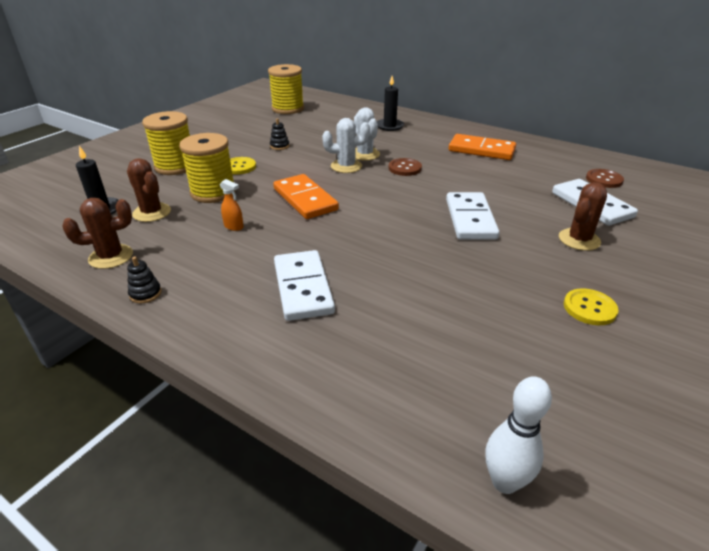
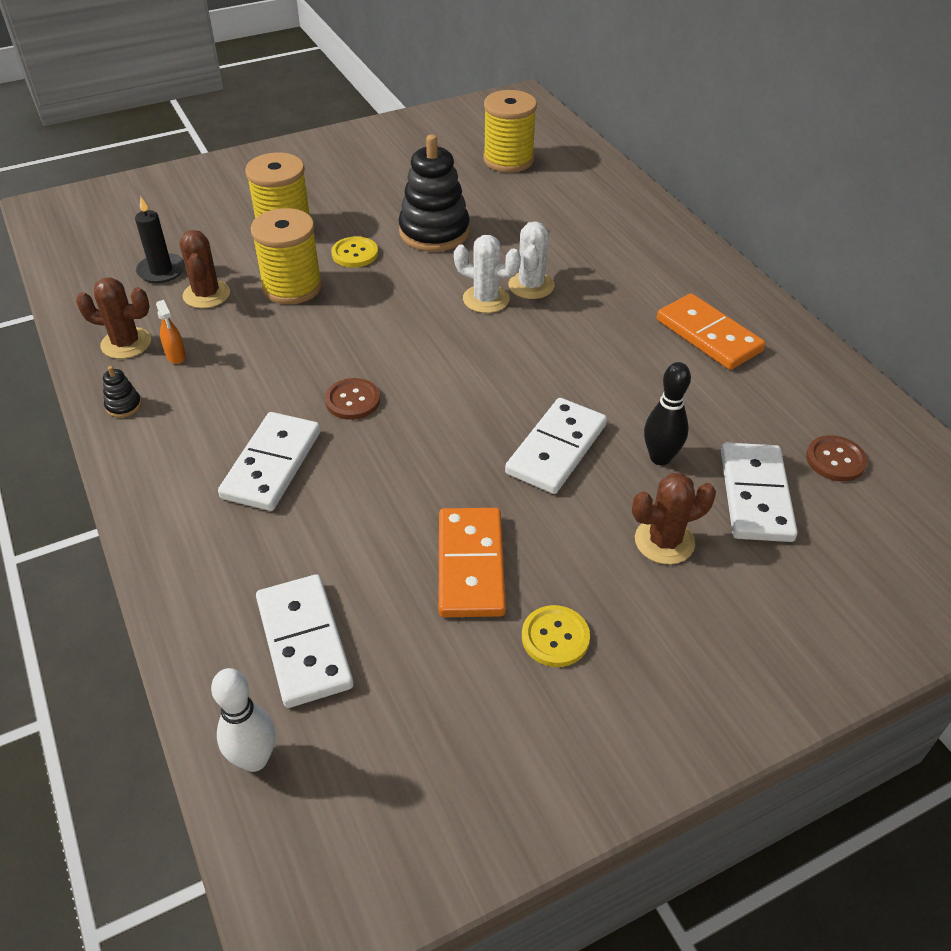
camera: 30 degrees right, 10 degrees up
orange spray bottle [220,179,244,231] -> orange spray bottle moved to [156,300,186,364]
black stacking toy [270,118,290,150] -> black stacking toy [398,134,470,252], size x2.46
orange domino [273,174,339,219] -> orange domino moved to [439,508,506,617]
black candle [377,76,404,131] -> none
brown button [389,158,422,176] -> brown button moved to [325,378,380,420]
none -> white domino [256,574,354,708]
none -> black bowling pin [644,362,691,465]

